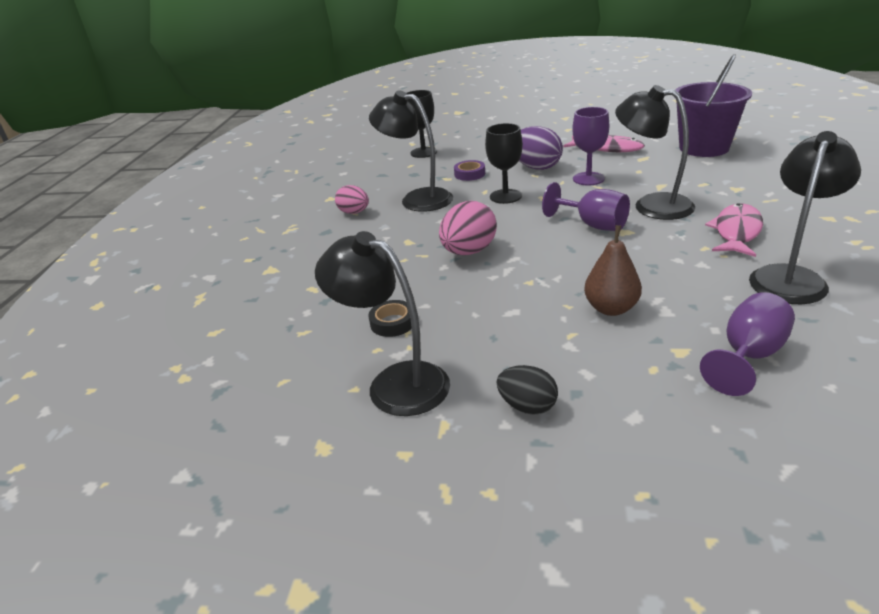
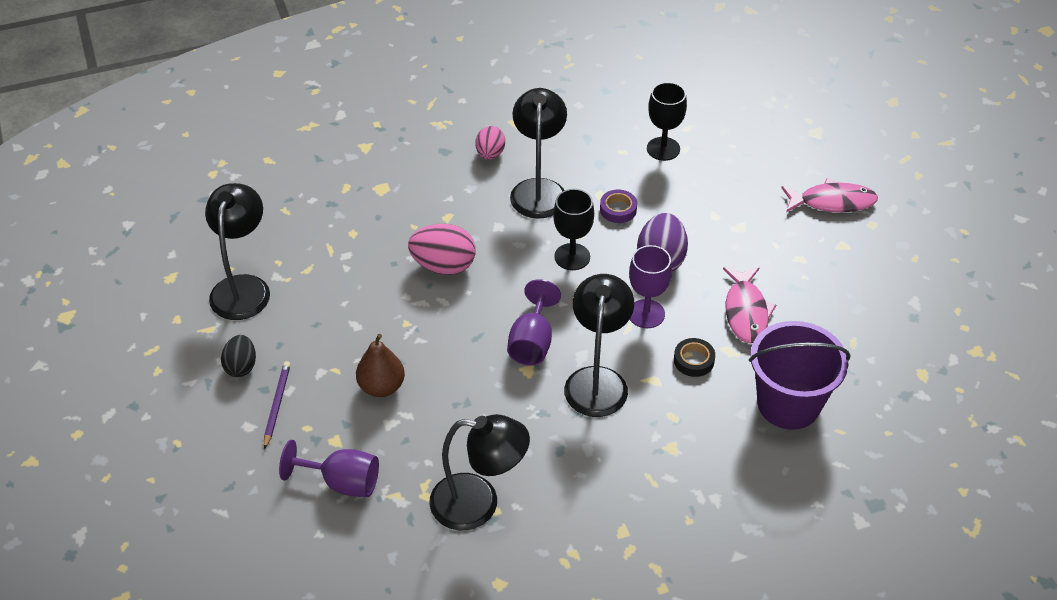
camera: 60 degrees right, 15 degrees up
black tape [369,300,412,337] -> black tape moved to [674,338,715,377]
pink fish [705,203,763,257] -> pink fish moved to [781,178,878,212]
none -> purple pencil [264,361,291,449]

